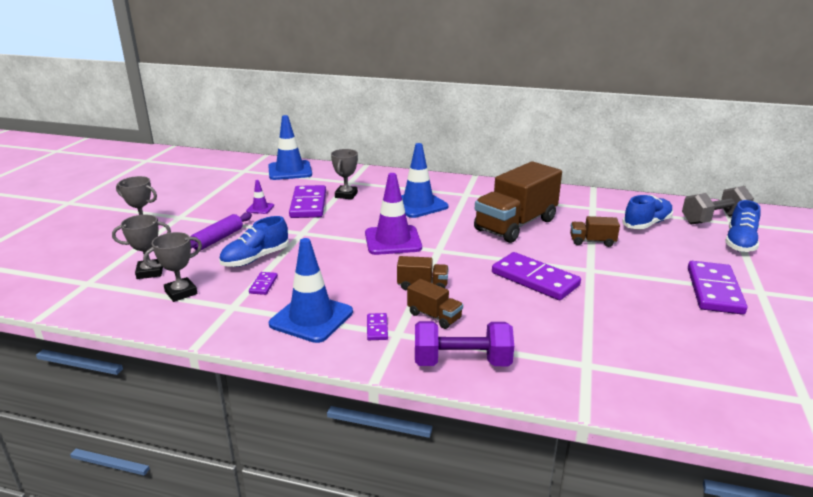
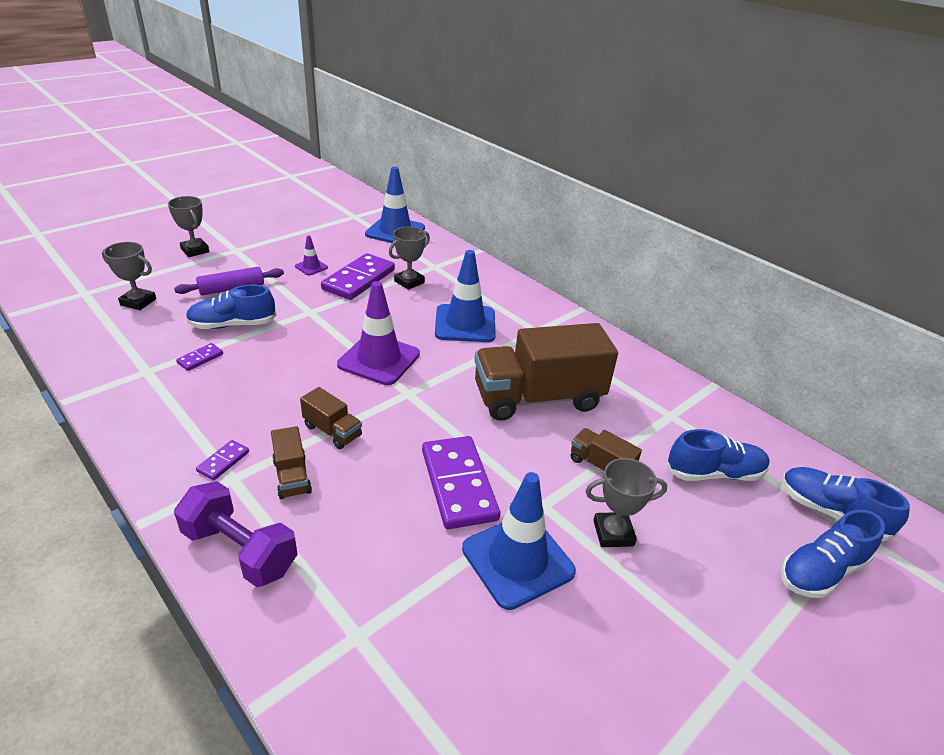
camera: 30 degrees right, 10 degrees up
grey trophy [143,232,202,302] -> grey trophy moved to [586,458,667,547]
blue traffic cone [269,238,353,343] -> blue traffic cone moved to [462,472,576,610]
grey dumbbell [682,186,754,224] -> blue shoe [782,467,910,541]
purple domino [688,261,747,315] -> none

